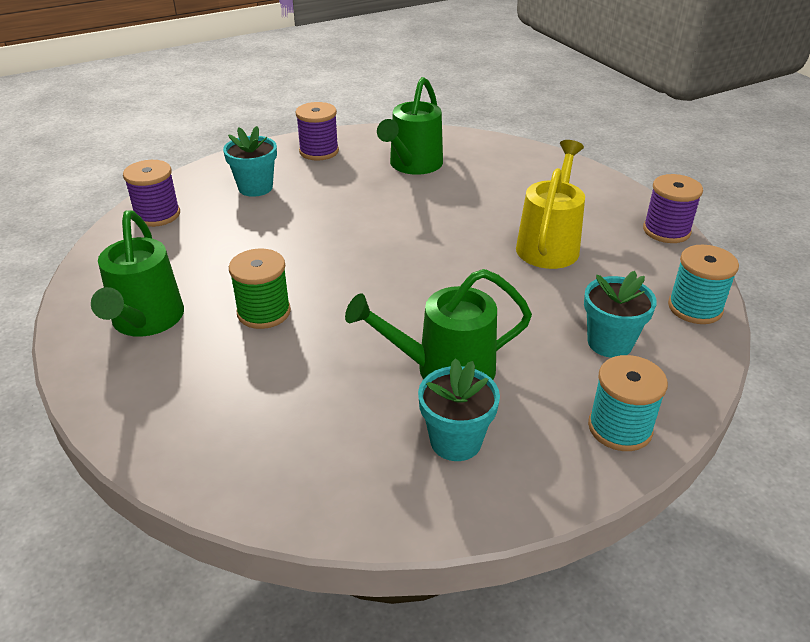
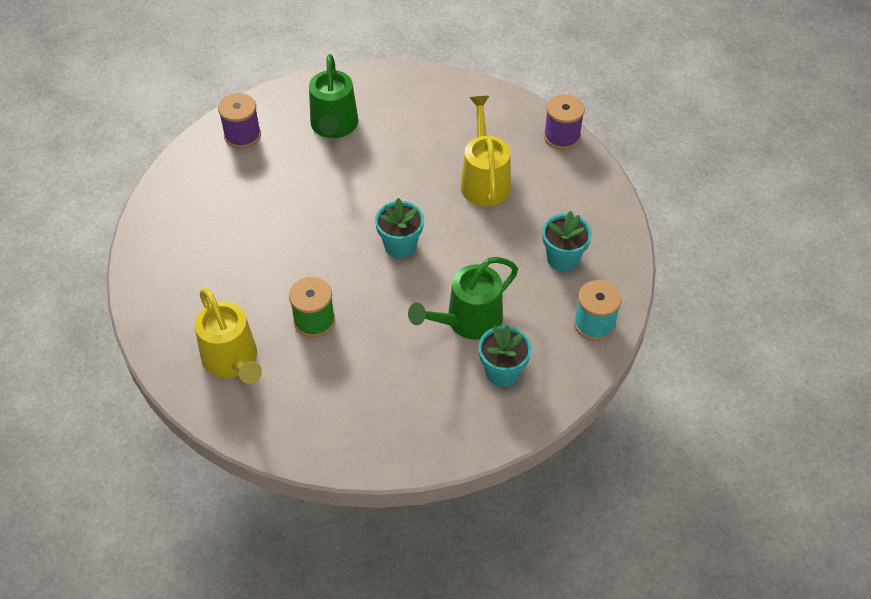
camera: 25 degrees left, 15 degrees up
green watering can [91,210,184,337] -> yellow watering can [195,288,262,384]
purple spool [123,160,180,227] -> none
turquoise flower pot [223,126,277,197] -> turquoise flower pot moved to [375,198,424,258]
turquoise spool [668,244,739,324] -> none

